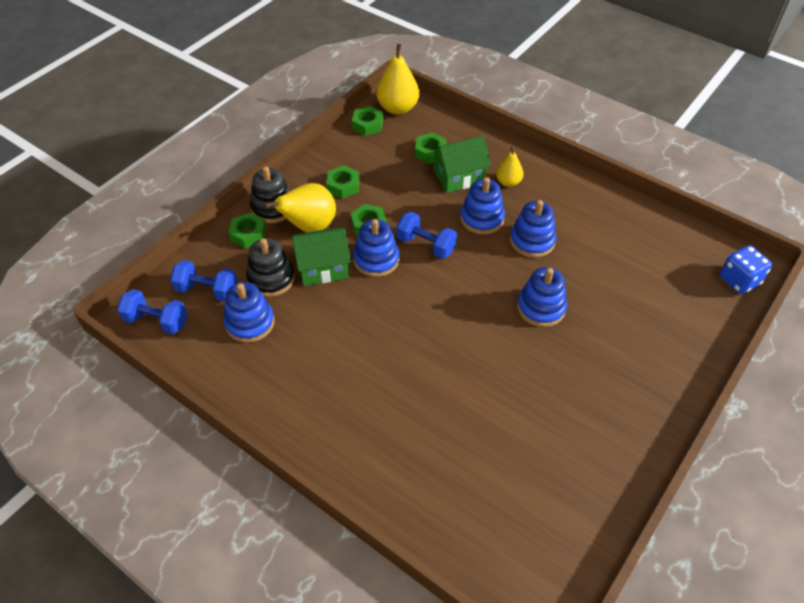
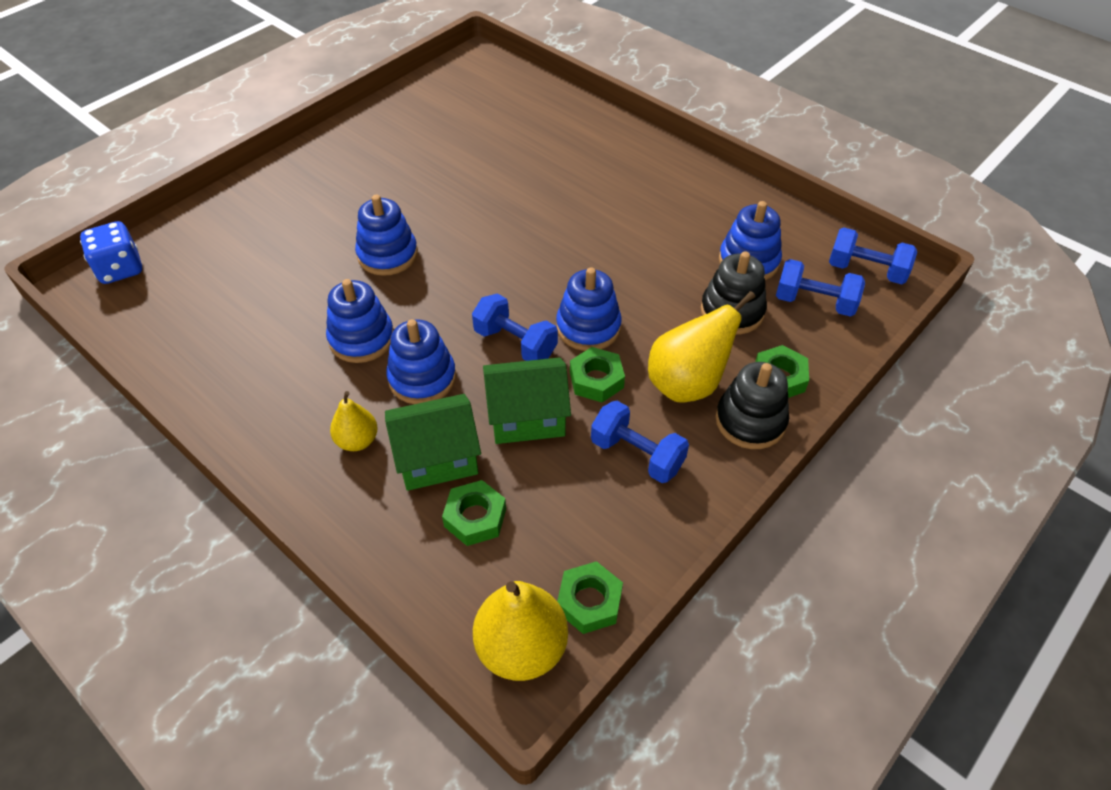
camera: 175 degrees left, 0 degrees up
green house [291,227,351,286] -> green house moved to [483,357,571,444]
green nut [327,165,359,199] -> blue dumbbell [591,401,689,483]

